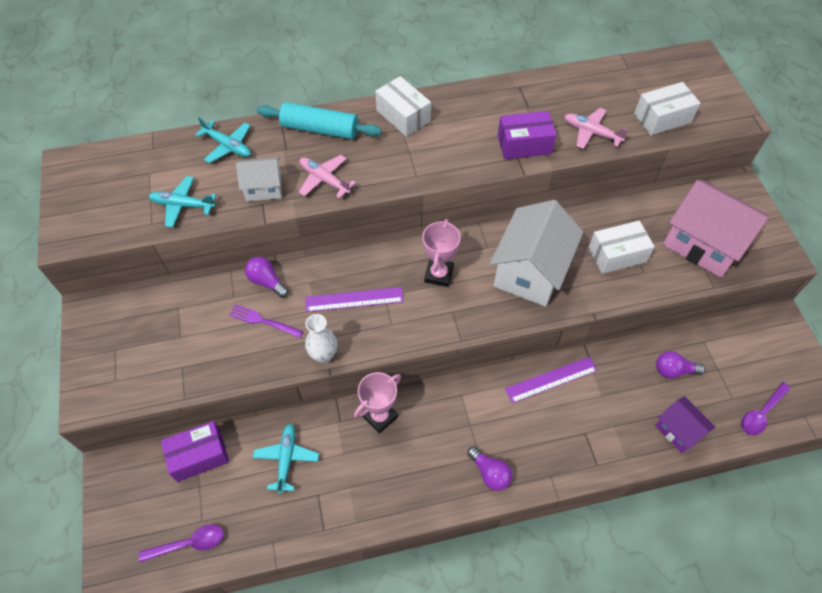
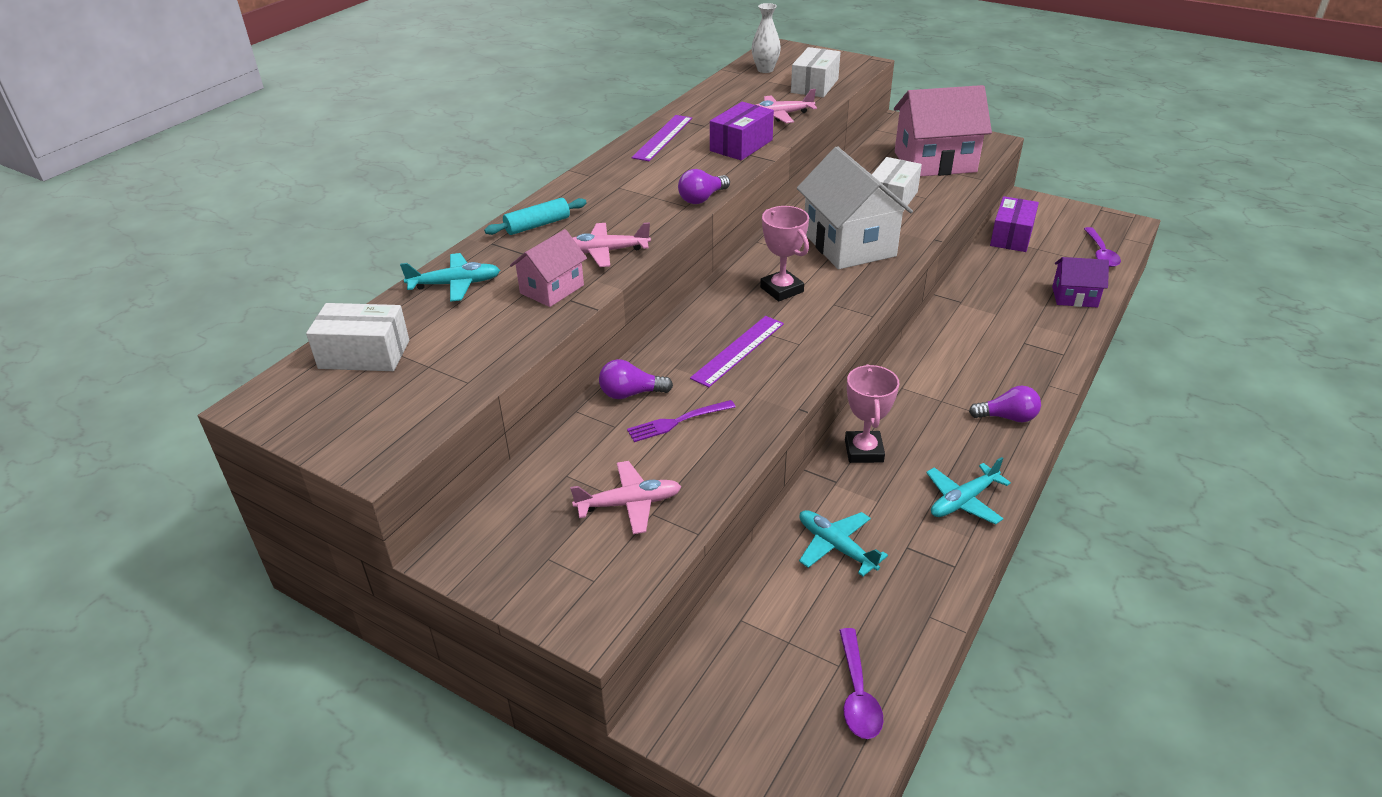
camera: 45 degrees left, 20 degrees down
purple spoon [139,524,224,562] -> purple spoon turned 150 degrees clockwise [839,628,884,739]
turquoise plane [149,176,216,227] -> turquoise plane moved to [926,457,1011,525]
purple box [161,421,229,482] -> purple box moved to [990,196,1039,252]
white house [236,157,282,201] -> pink house [510,229,587,307]
turquoise rolling pin [257,102,382,139] -> turquoise rolling pin [484,198,587,235], size x0.64
white vase [305,314,337,363] -> white vase moved to [752,3,781,73]
white box [375,76,431,137] -> white box moved to [306,303,409,371]
purple ruler [505,357,597,403] -> purple ruler moved to [632,115,692,161]
purple light bulb [656,351,706,379] -> purple light bulb moved to [678,169,730,204]
none -> pink plane [570,461,681,534]

